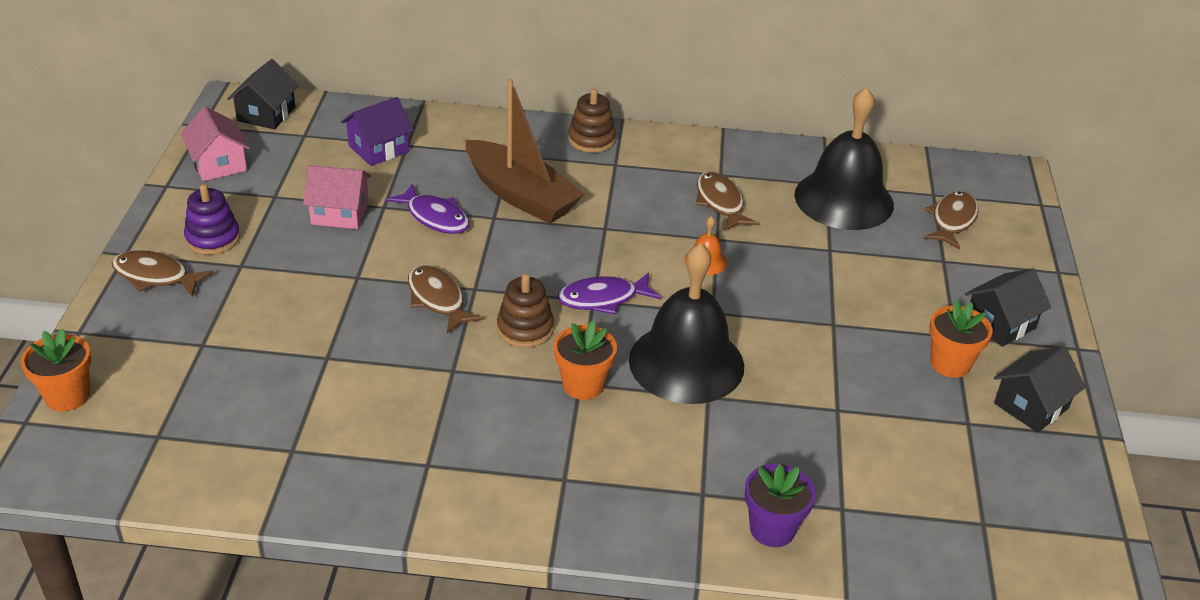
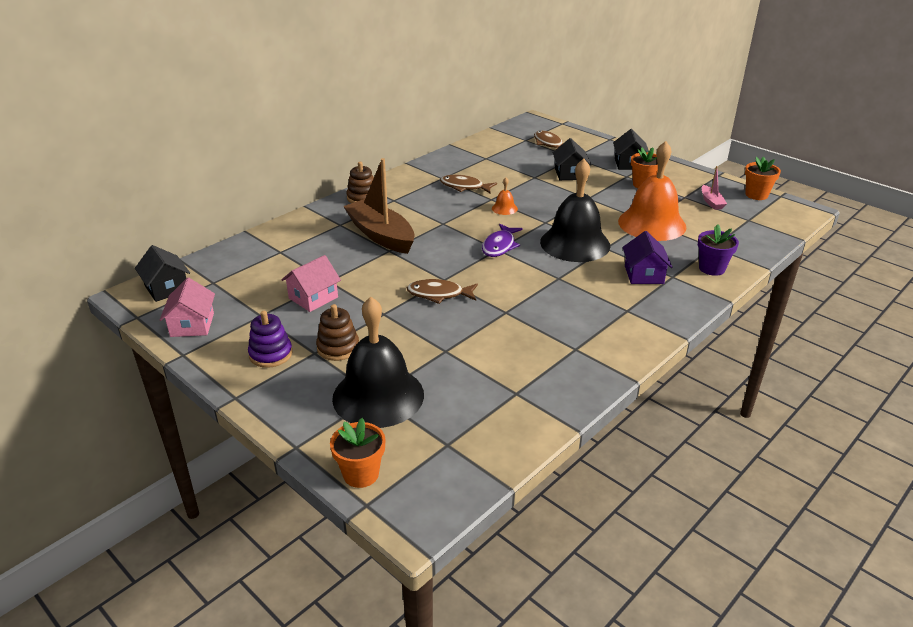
camera: 50 degrees left, 5 degrees down
brown fish [112,250,214,297] -> none
pink house [180,106,250,181] -> pink house turned 75 degrees clockwise [160,277,215,337]
purple house [341,97,414,166] -> purple house moved to [623,231,672,284]
purple fish [385,183,470,234] -> none
brown boat [466,78,584,224] -> brown boat turned 120 degrees counterclockwise [343,158,415,254]
brown stacking toy [497,274,554,348] -> brown stacking toy moved to [316,304,359,361]
orange flower pot [554,320,617,400] -> orange flower pot moved to [745,157,781,200]
black bell [794,87,894,230] -> black bell moved to [332,297,424,428]
black house [994,347,1086,433] -> black house moved to [553,138,591,180]
none -> orange bell [618,141,686,241]
none -> pink boat [702,166,727,210]

